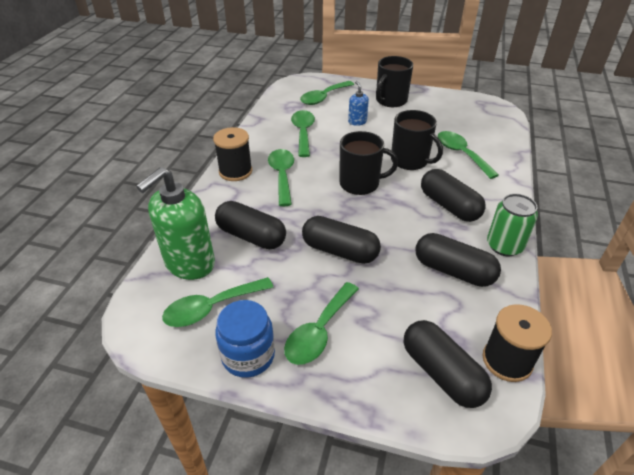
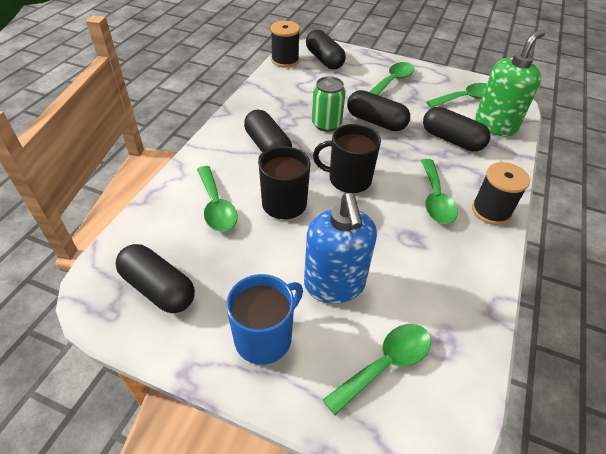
camera: 175 degrees left, 5 degrees up
blue jar [215,300,275,378] -> none
green spoon [291,110,315,157] -> none
blue soap dispenser [348,81,369,126] -> blue soap dispenser [304,193,377,304], size x2.09
black mug [376,56,413,107] -> blue mug [226,274,303,365]
black capsule [415,233,501,287] -> black capsule moved to [115,244,195,313]
green can [487,194,538,256] -> green can moved to [312,76,346,132]

